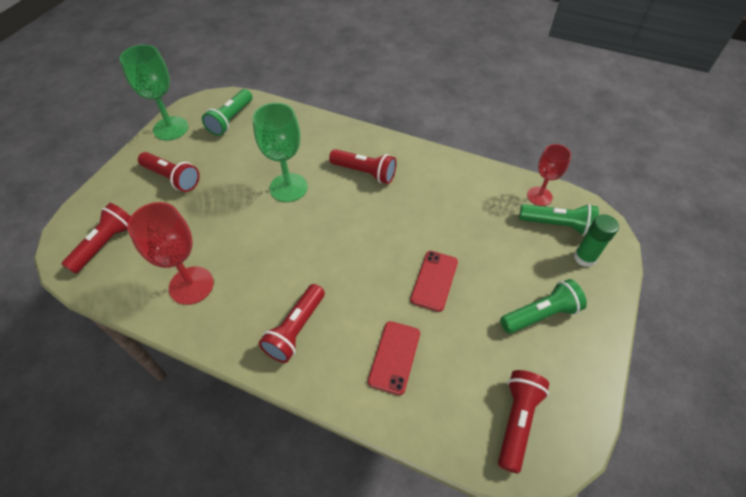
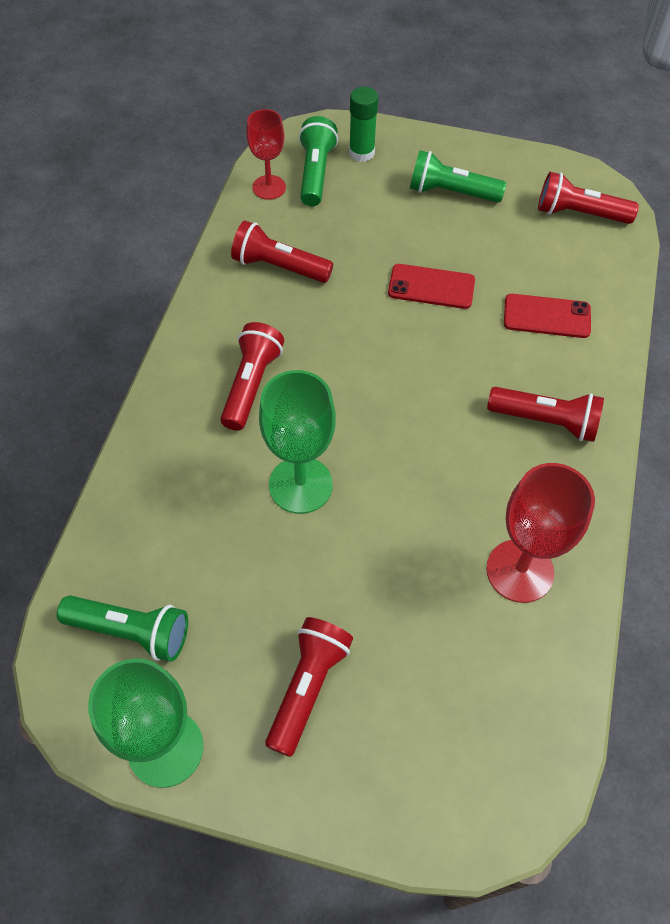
camera: 100 degrees left, 5 degrees up
red flashlight [62,203,131,274] -> red flashlight moved to [231,221,333,283]
green flashlight [500,279,587,334] -> green flashlight turned 45 degrees counterclockwise [410,150,506,203]

